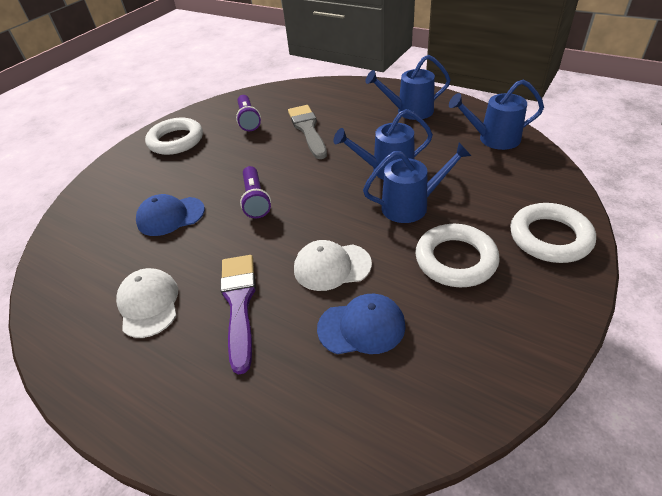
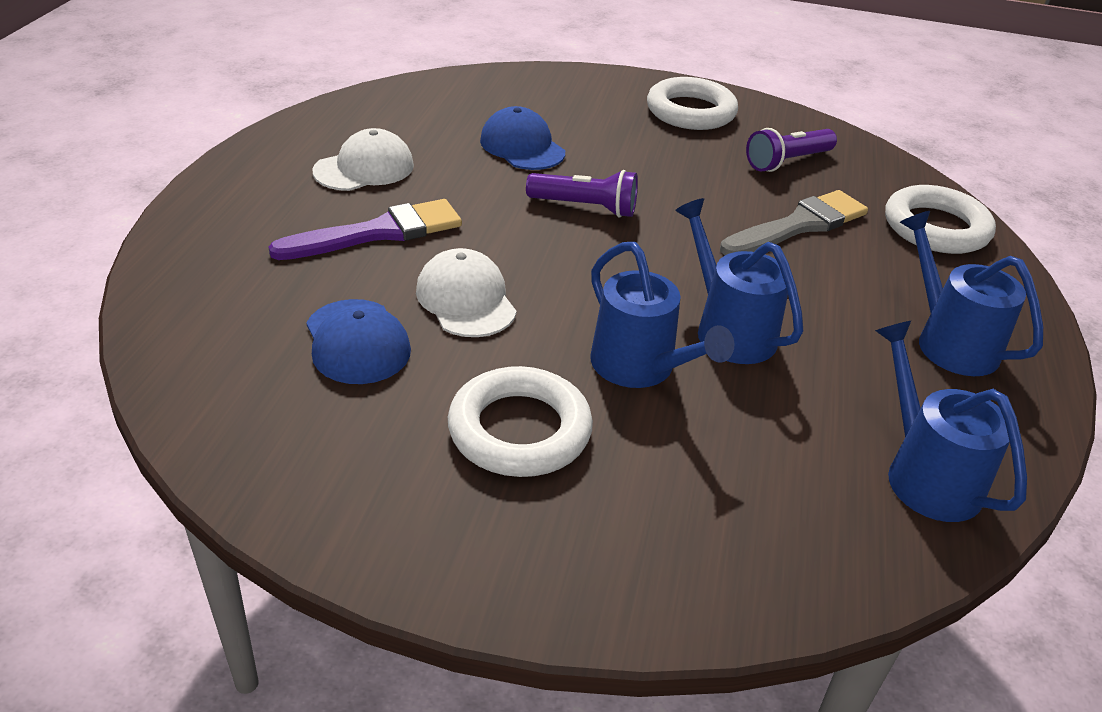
camera: 65 degrees right, 5 degrees down
purple flashlight [240,166,271,218] -> purple flashlight turned 135 degrees counterclockwise [526,170,638,218]
white ring [510,203,596,263] -> white ring moved to [885,185,996,254]

